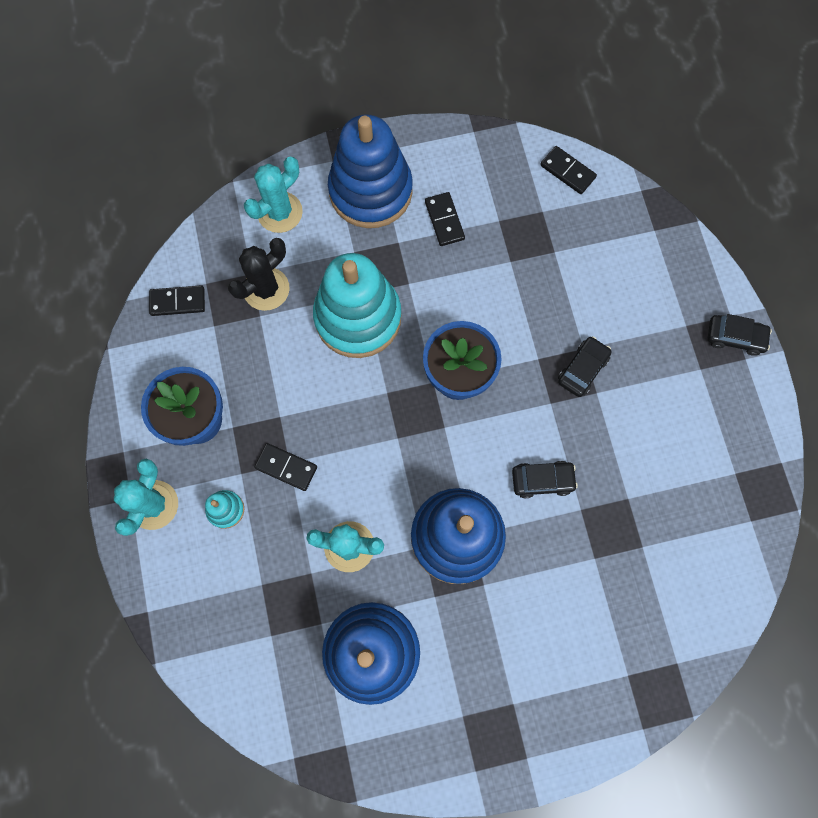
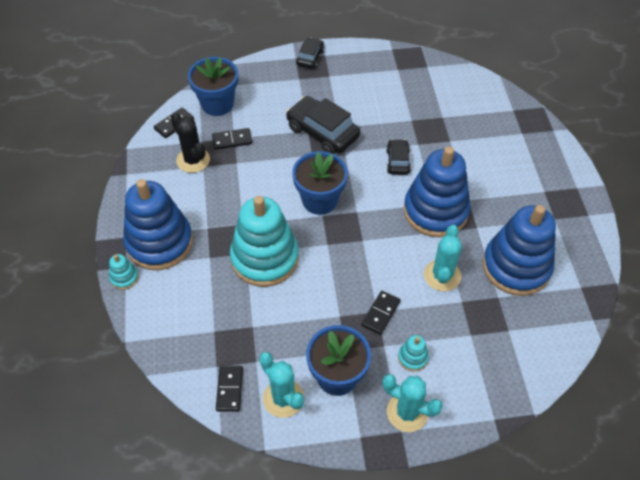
camera: 85 degrees left, 20 degrees down
black cactus [228,238,290,311] -> black cactus moved to [171,113,210,173]
turquoise cactus [244,157,303,233] -> turquoise cactus moved to [259,352,304,418]
black domino [425,192,465,246] -> black domino moved to [212,128,252,150]
black car [558,336,612,397] -> black car [286,96,360,154], size x1.79
none -> turquoise stacking toy [109,254,139,290]
none -> blue flower pot [188,57,238,116]

